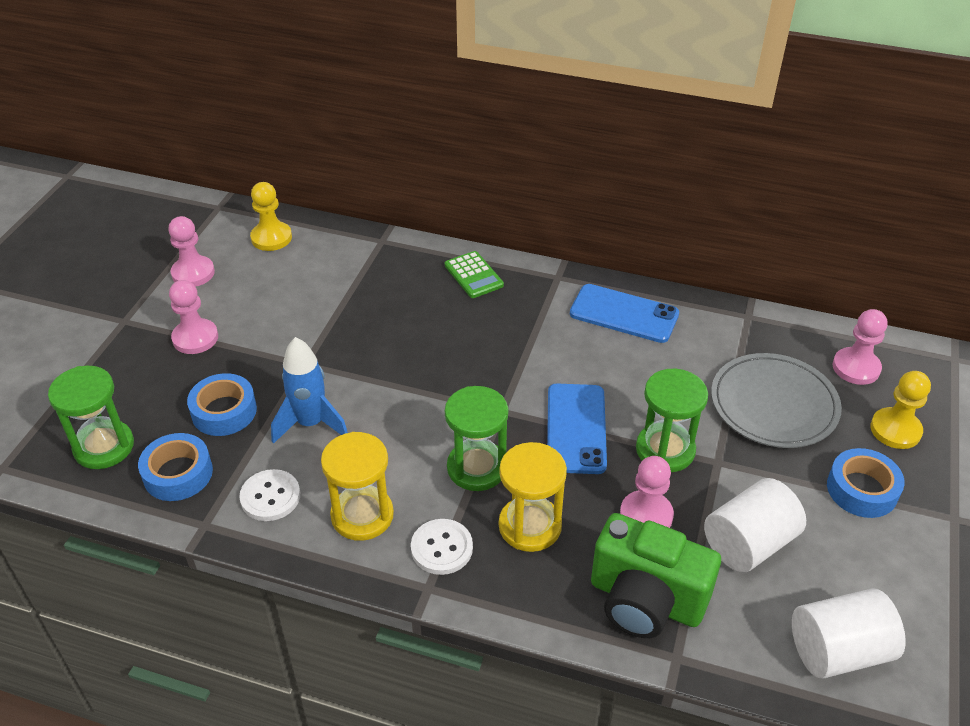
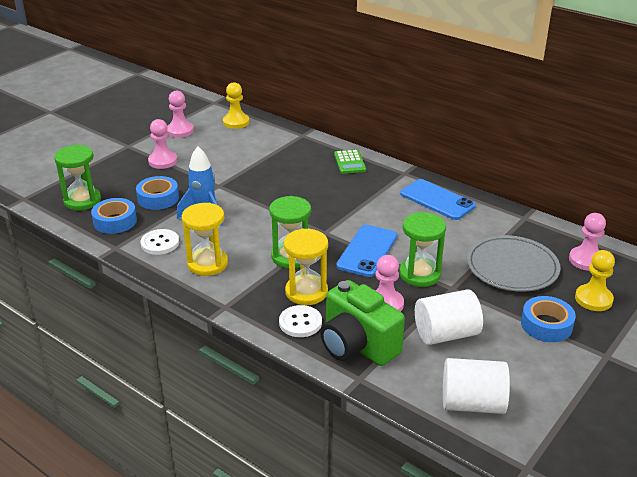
camera: 20 degrees right, 10 degrees down
white button [411,519,473,575] -> white button moved to [279,305,322,337]

